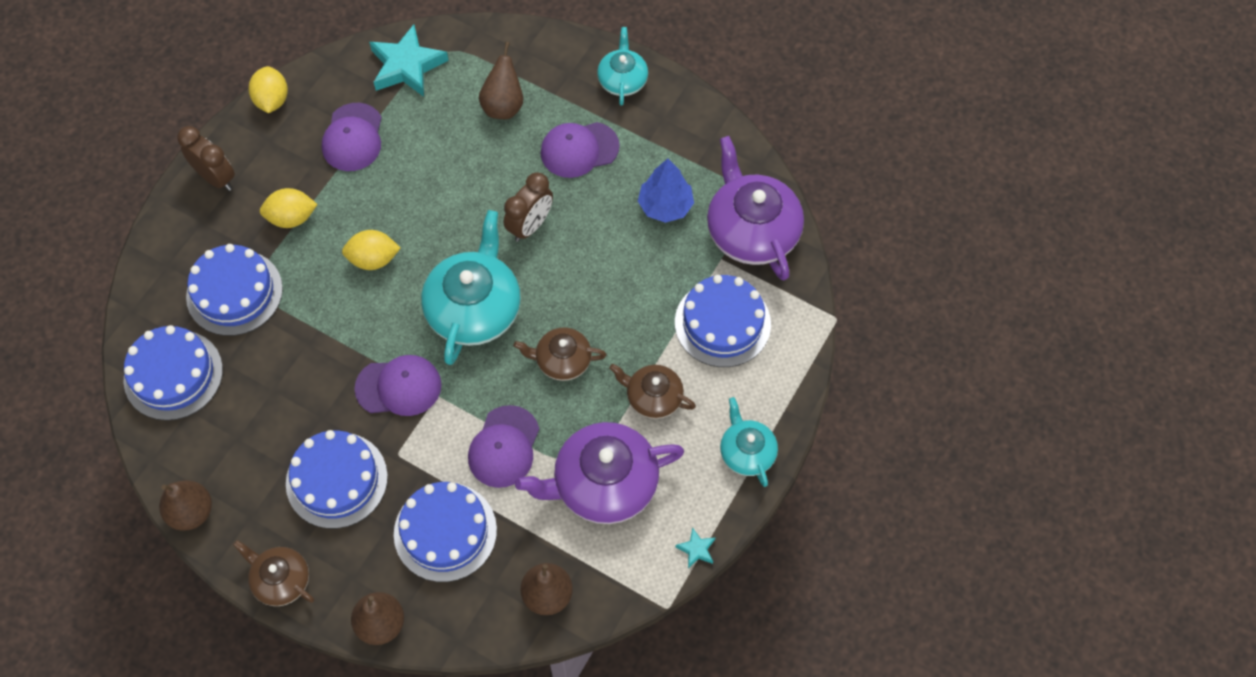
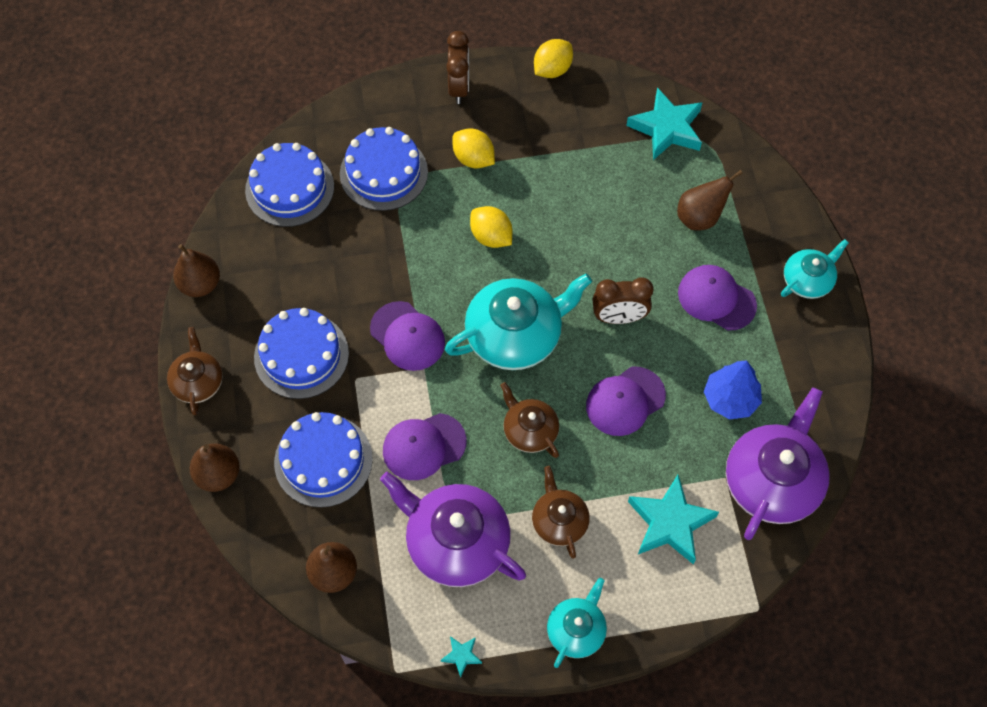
camera: 50 degrees right, 0 degrees up
purple cap [322,103,382,171] -> purple cap moved to [586,367,666,436]
blue cake [675,275,771,367] -> turquoise star [628,475,719,564]

